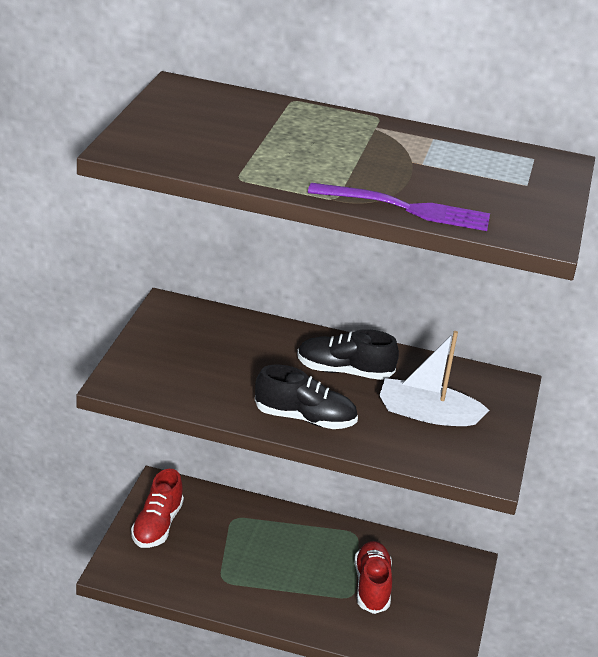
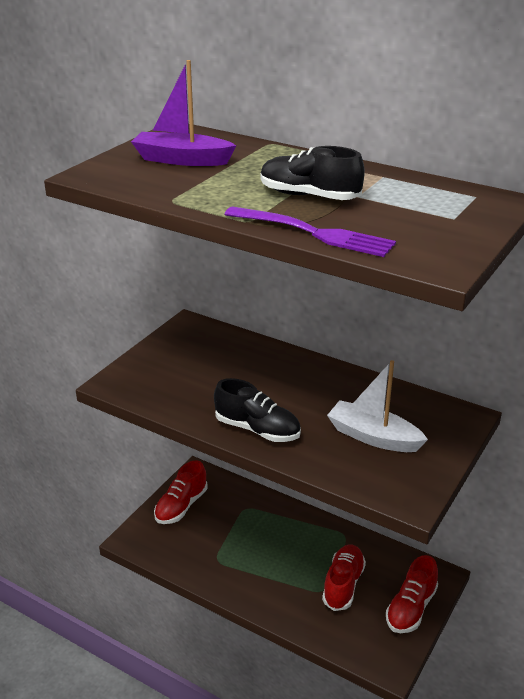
camera: 20 degrees right, 0 degrees up
black shoe [297,329,399,380] -> black shoe moved to [261,146,365,200]
none -> purple boat [131,60,237,166]
none -> red shoe [386,555,438,633]

